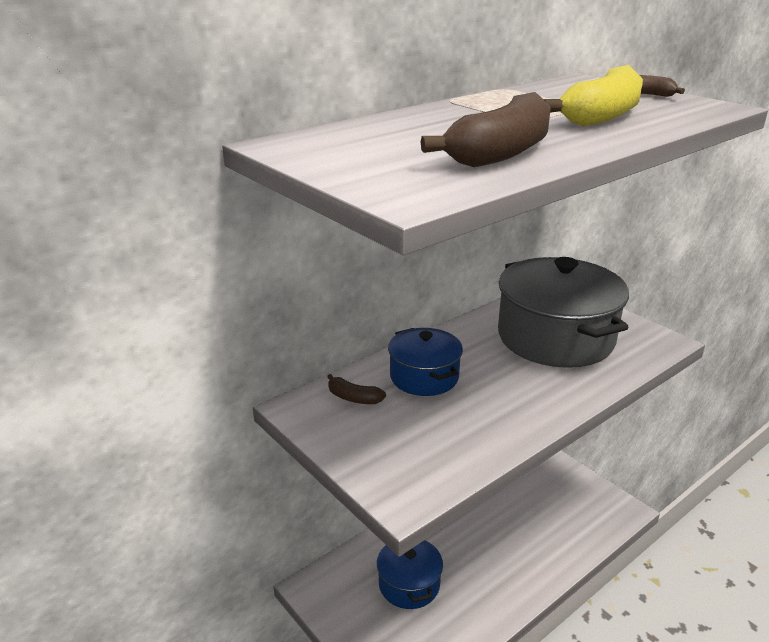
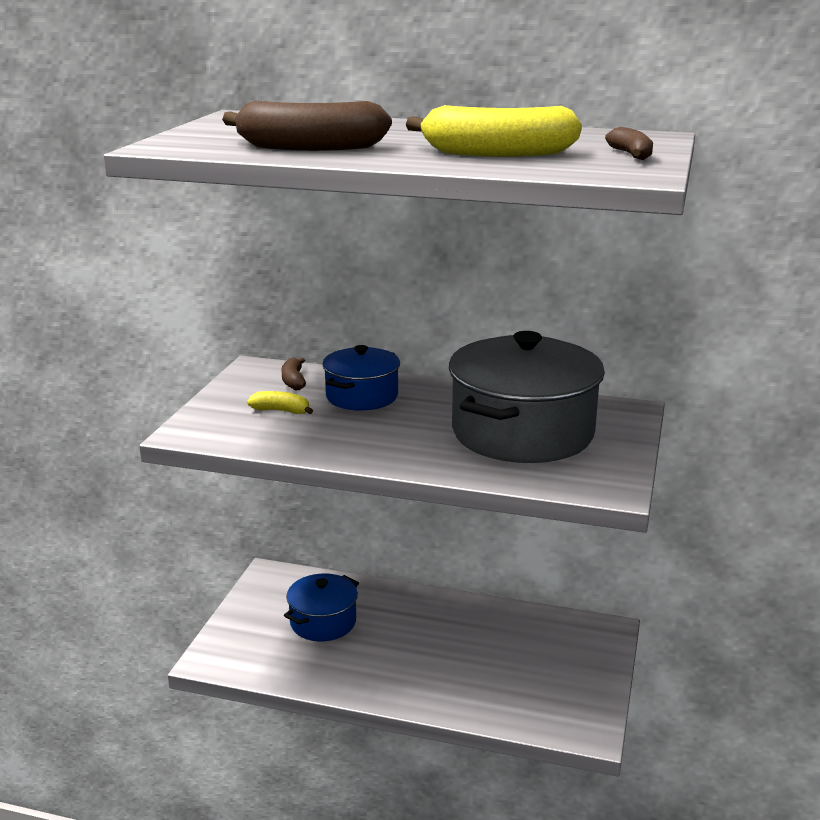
camera: 55 degrees right, 5 degrees down
none -> yellow banana [247,391,313,414]

